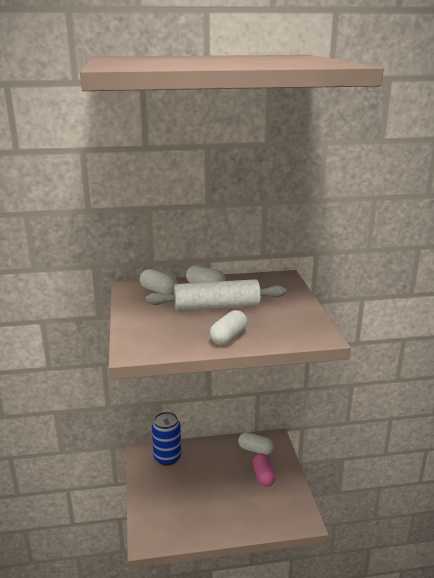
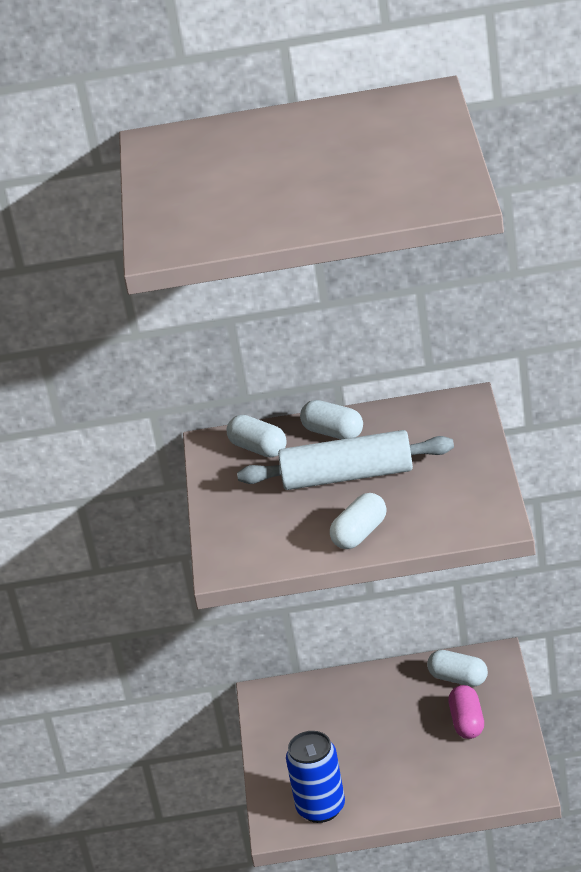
camera: 10 degrees right, 10 degrees up
blue can [152,412,181,466] -> blue can moved to [286,731,345,823]

